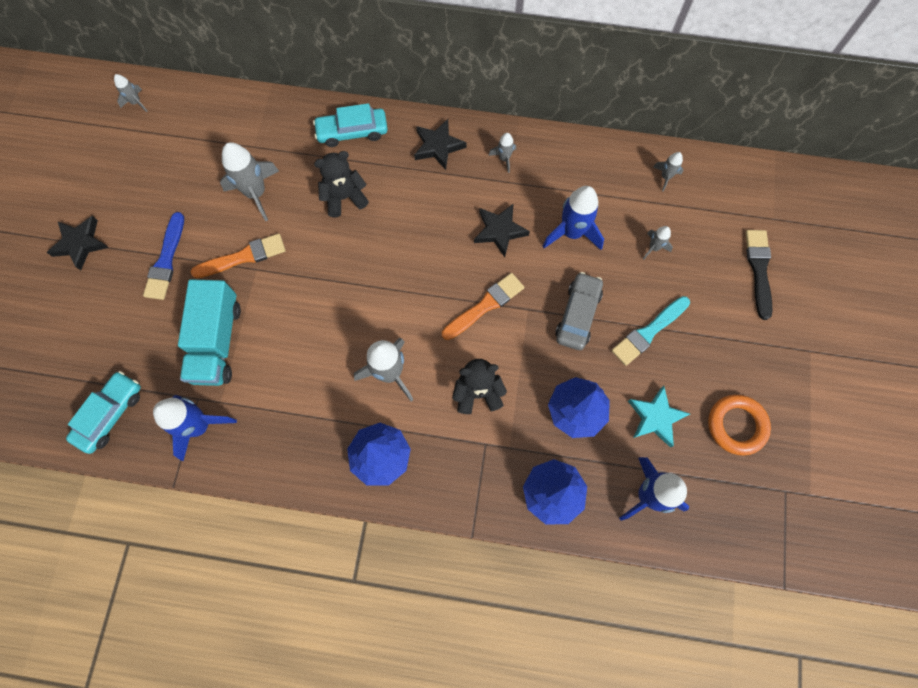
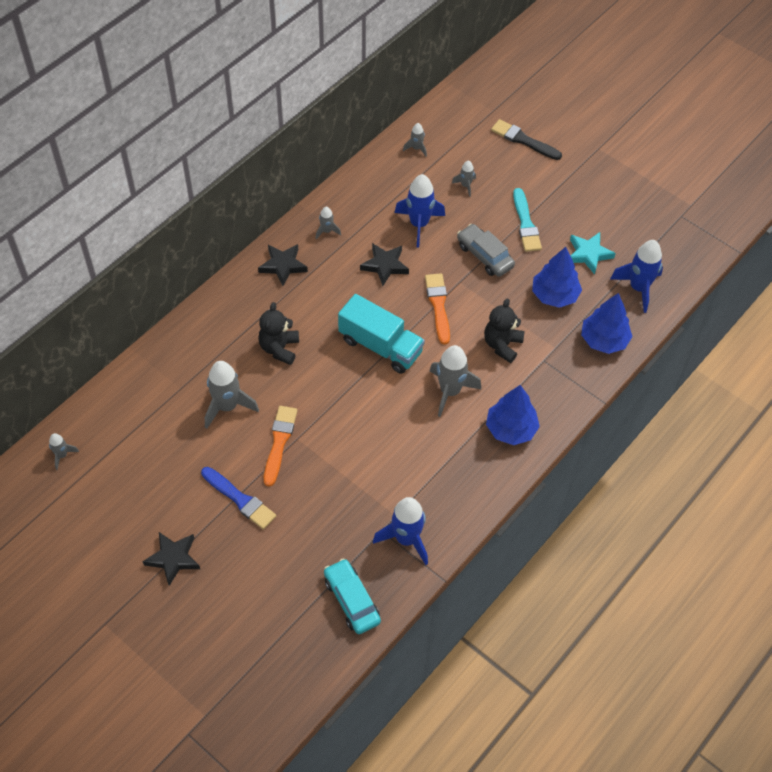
camera: 60 degrees left, 15 degrees down
turquoise truck [178,279,241,386] -> turquoise truck moved to [338,294,425,374]
turquoise car [313,103,388,147] -> none
orange ring [708,395,771,455] -> none

